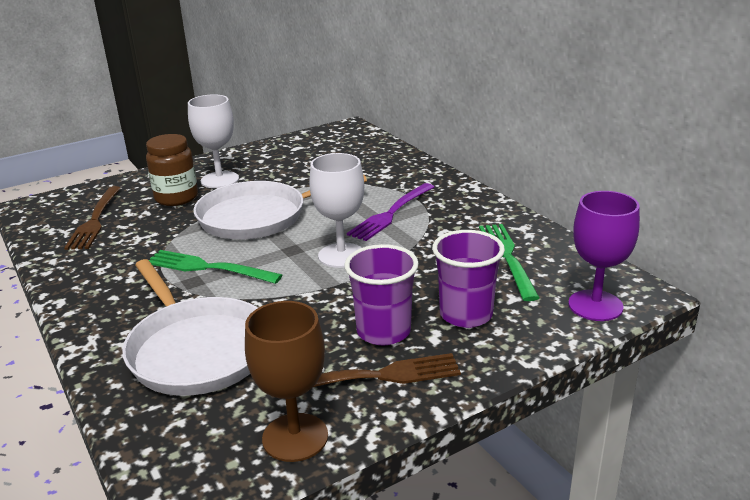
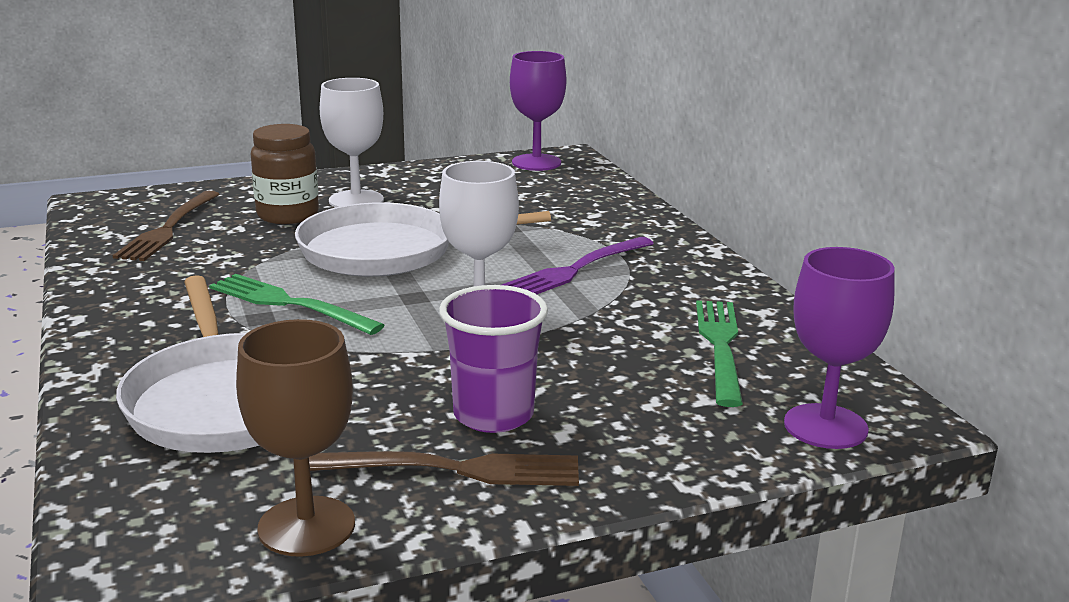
camera: 10 degrees right, 5 degrees down
purple cup [432,230,505,328] -> none
none -> purple goblet [510,51,566,171]

